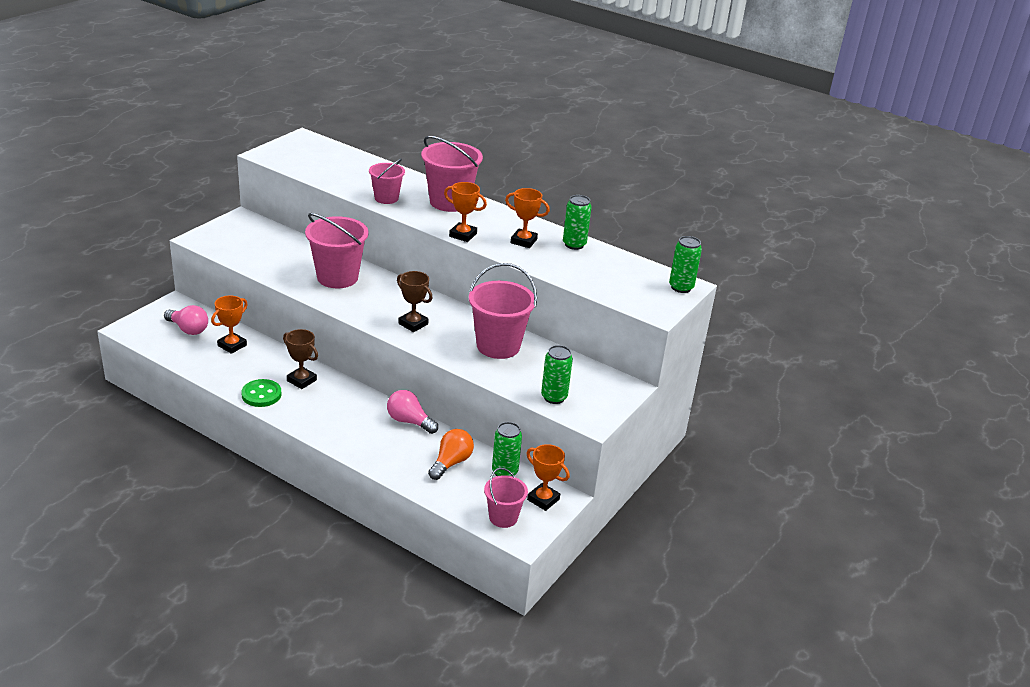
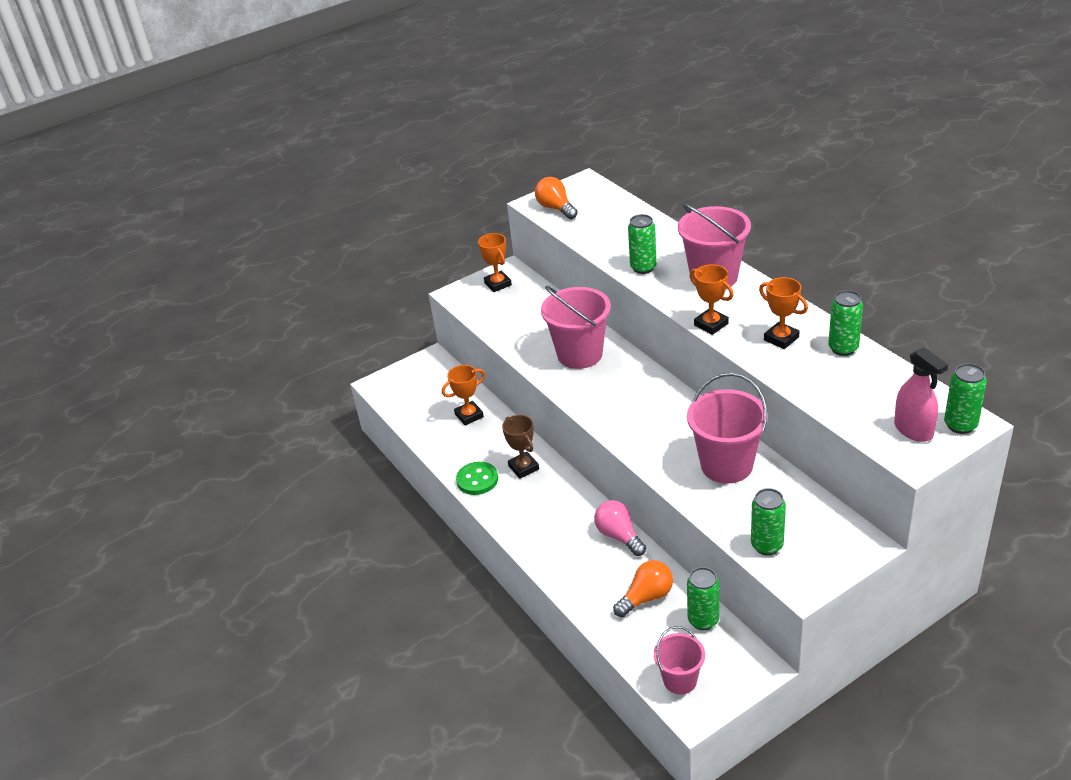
camera: 30 degrees right, 5 degrees up
pink light bulb [164,305,208,335] -> none
pink bucket [369,158,405,204] -> green can [628,214,657,274]
brown trophy [397,271,432,332] -> none
orange trophy [526,444,570,511] -> orange trophy moved to [478,233,512,292]
none -> orange light bulb [535,177,578,219]
none -> pink spray bottle [894,347,948,442]

